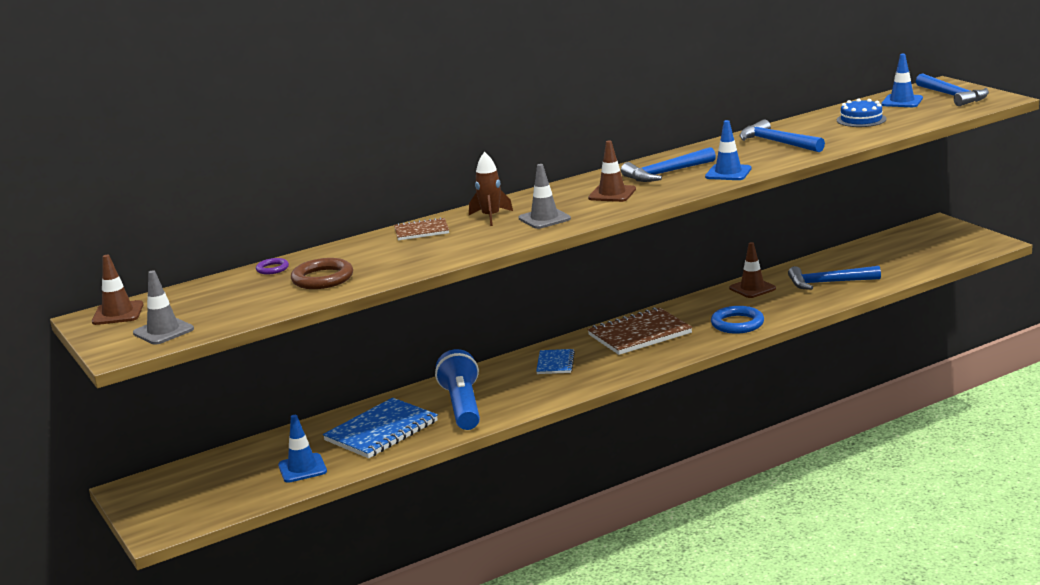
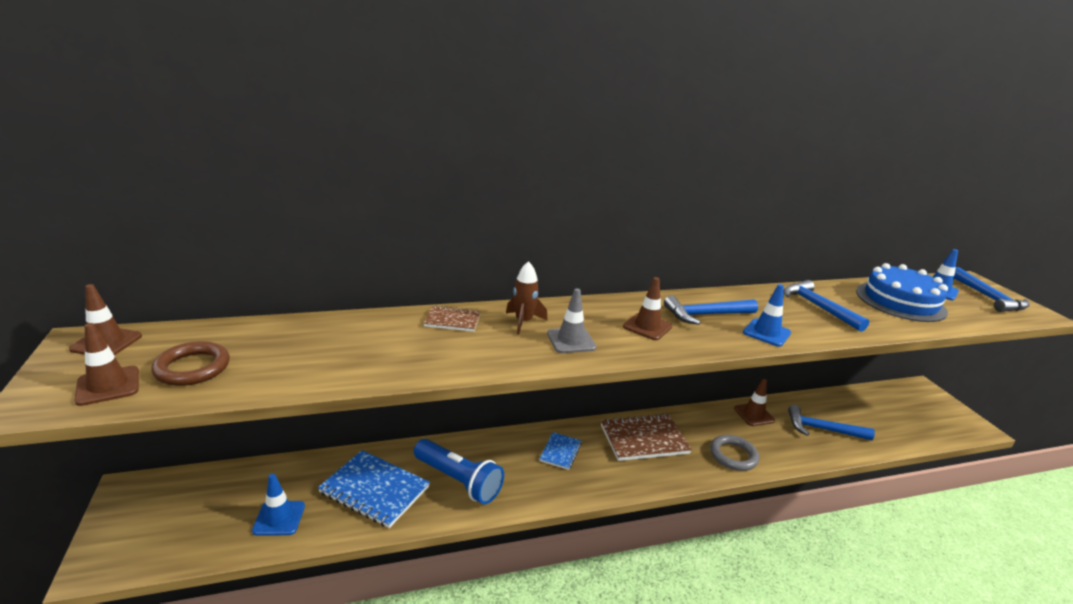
camera: 10 degrees right, 5 degrees up
grey traffic cone [133,270,194,345] -> brown traffic cone [74,323,139,406]
purple ring [256,258,289,274] -> none
brown ring [291,258,353,289] -> brown ring moved to [151,341,230,386]
blue notebook [323,398,438,458] -> blue notebook turned 60 degrees clockwise [318,450,430,528]
blue flashlight [435,349,480,430] -> blue flashlight turned 120 degrees clockwise [414,439,504,504]
blue ring [711,306,764,334] -> grey ring [710,435,759,471]
blue cake [837,99,887,127] -> blue cake [856,263,948,322], size x1.82

